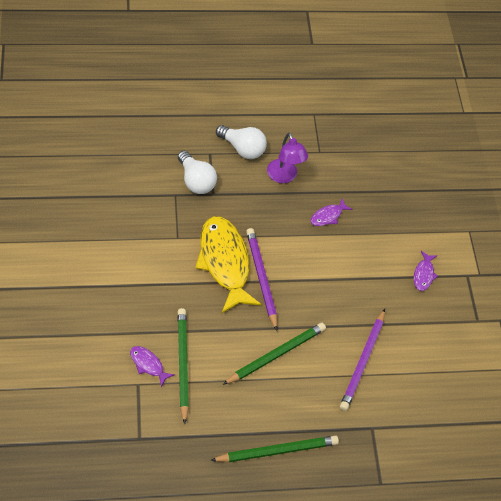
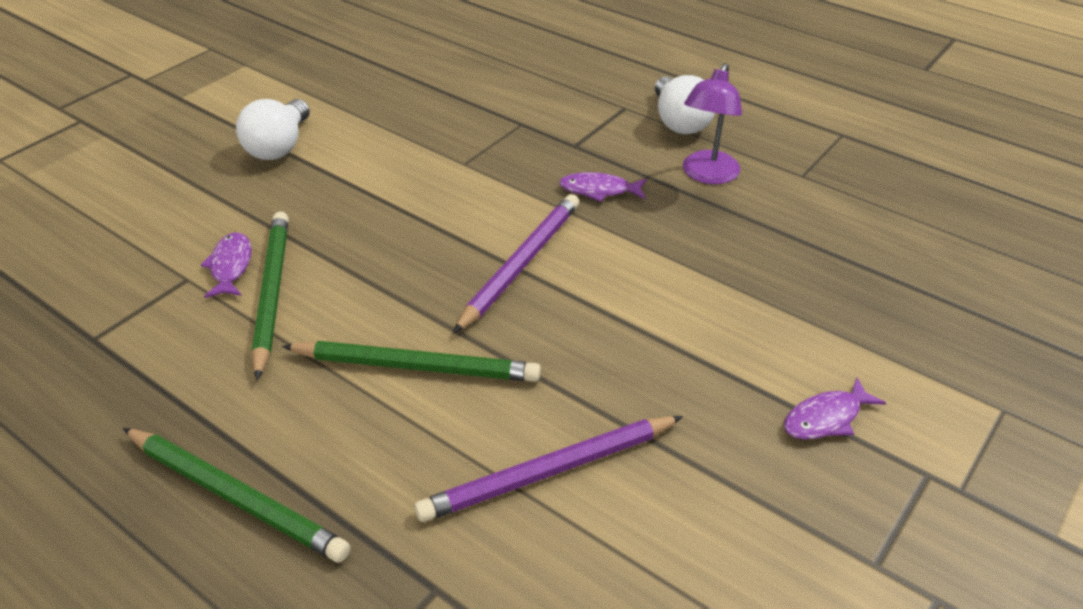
camera: 50 degrees right, 15 degrees down
green pencil [177,308,189,424] -> green pencil turned 45 degrees counterclockwise [251,211,289,380]
white light bulb [178,151,217,194] -> white light bulb moved to [236,99,310,160]
yellow fish [195,216,262,313] -> none
purple fish [311,198,353,226] -> purple fish moved to [559,172,647,202]

